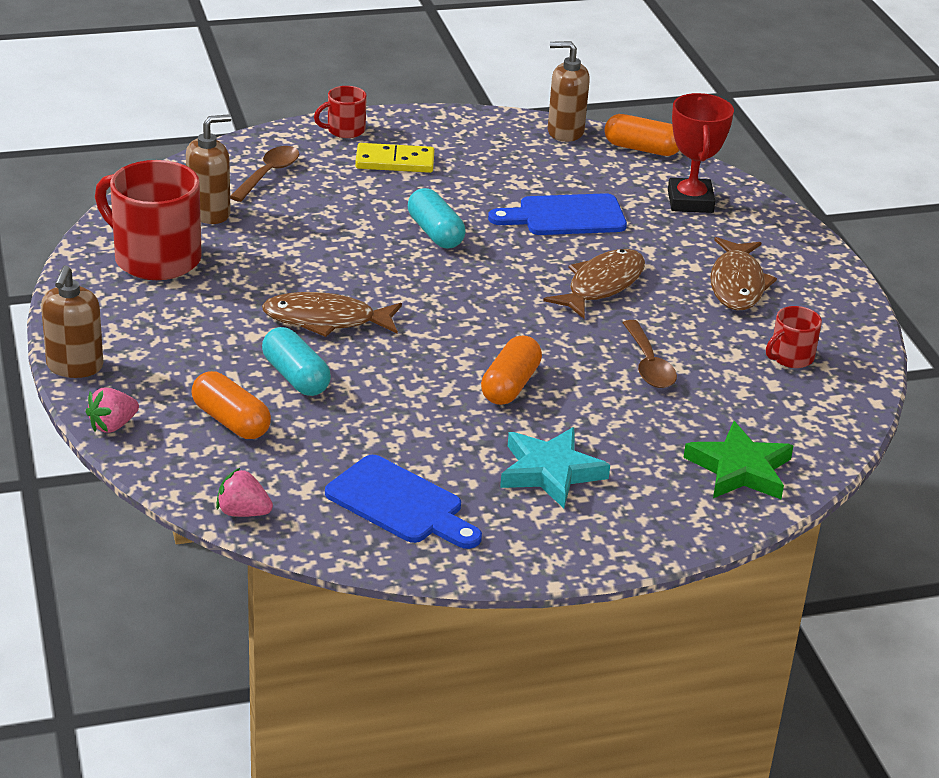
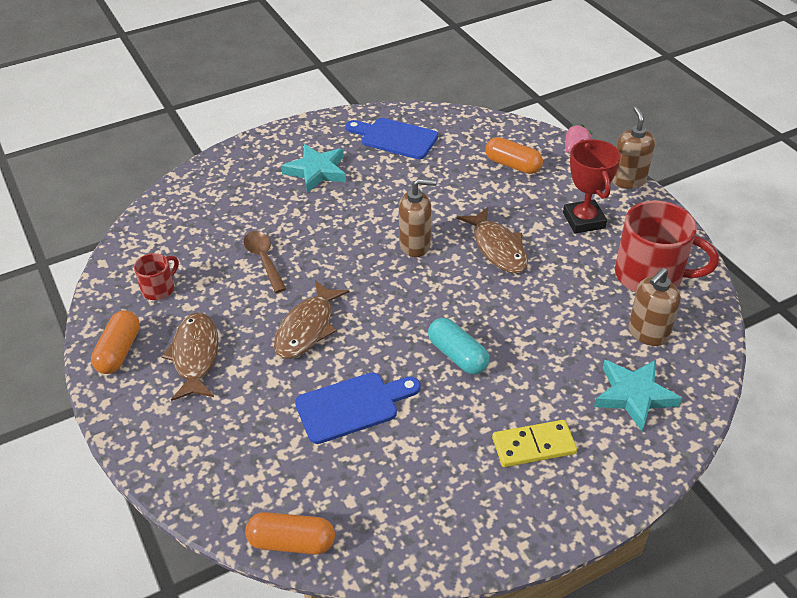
camera: 170 degrees right, 10 degrees up
pink strawberry [216,468,273,517] -> none
brown spoon [230,146,299,202] -> turquoise star [594,360,682,431]
brown fish [262,292,402,337] -> brown fish turned 75 degrees clockwise [457,207,528,273]
turquoise capsule [262,327,331,396] -> none
red mug [314,86,367,138] -> none
orange capsule [481,335,542,405] -> orange capsule moved to [91,311,140,374]
brown soap dispenser [548,41,590,142] -> brown soap dispenser moved to [399,179,436,257]
red trophy [668,93,734,213] -> red trophy moved to [563,139,621,234]
green star [683,421,793,499] -> none

